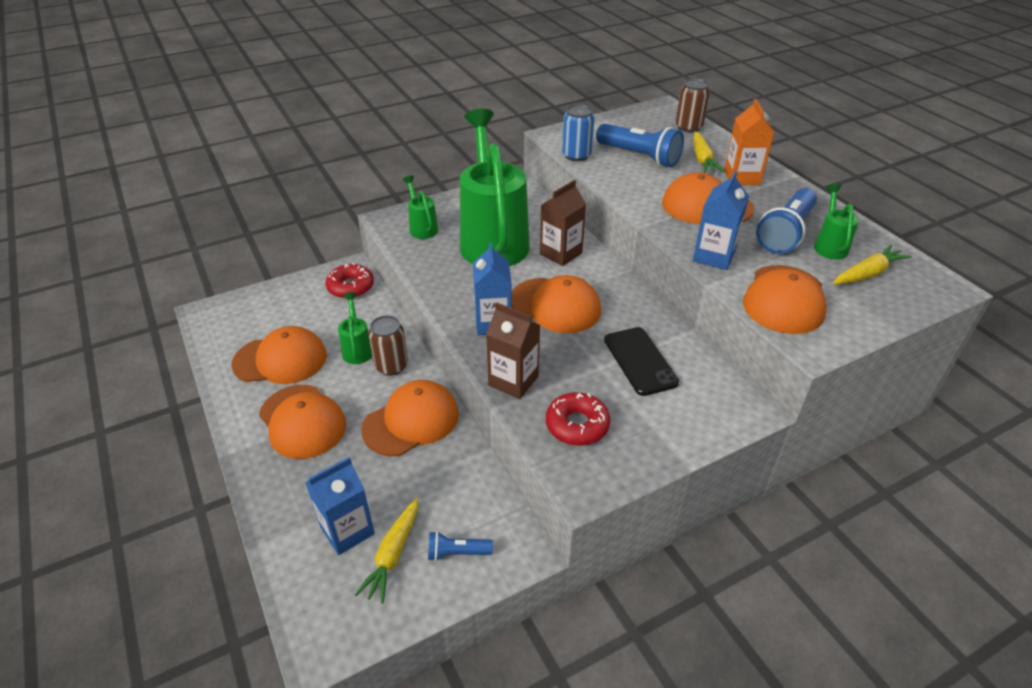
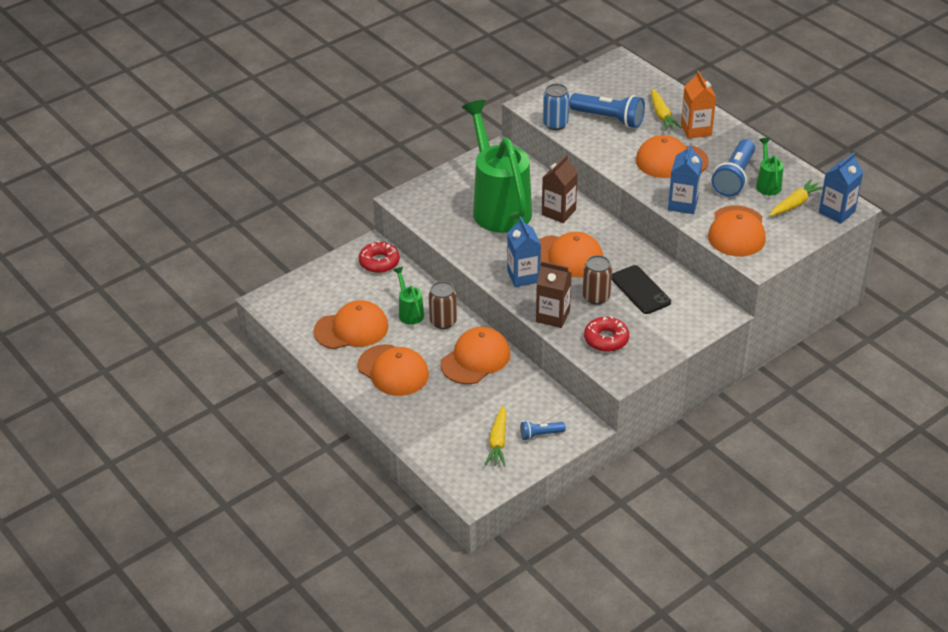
camera: 10 degrees left, 0 degrees up
blue carton [305,457,375,555] -> blue carton moved to [819,153,863,224]
green watering can [402,176,438,239] -> none
brown can [676,78,710,133] -> brown can moved to [583,255,612,305]

